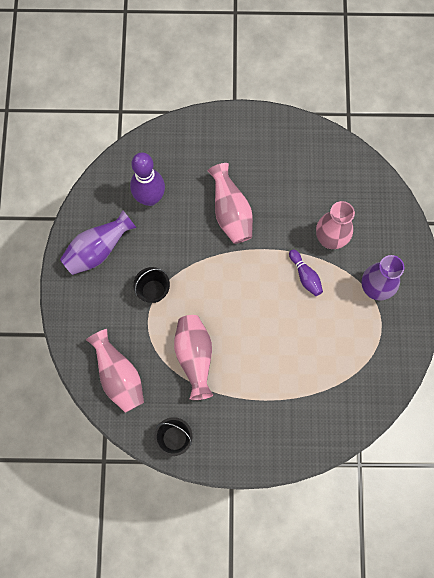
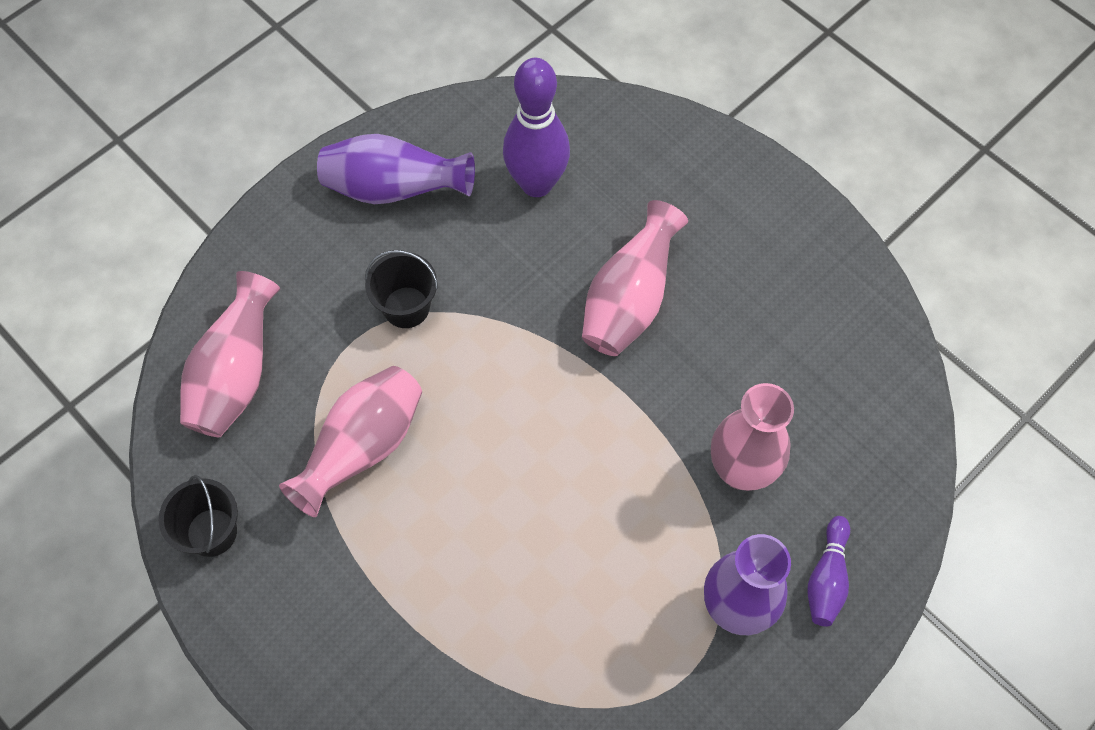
camera: 45 degrees right, 10 degrees down
purple bowling pin [289,249,323,296] -> purple bowling pin moved to [808,516,850,627]

